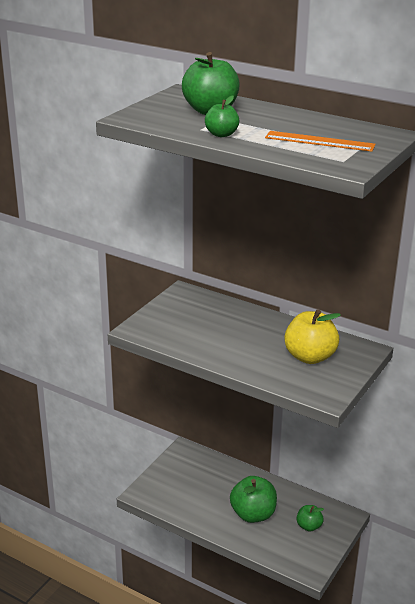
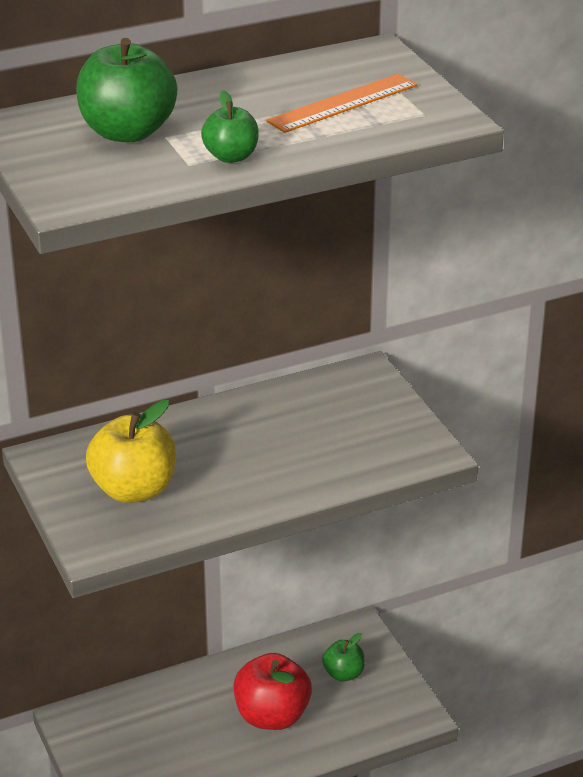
camera: 55 degrees left, 5 degrees up
green apple [230,476,277,523] -> red apple [233,653,312,730]
yellow apple [284,309,341,364] -> yellow apple moved to [86,400,176,503]

